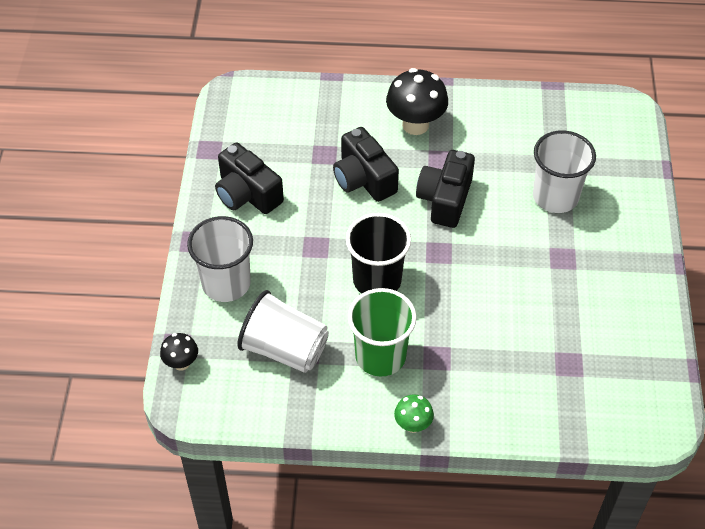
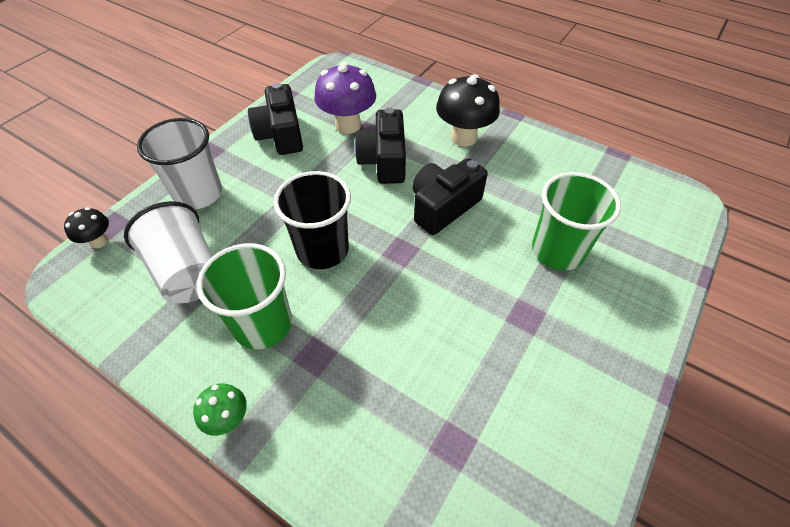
camera: 30 degrees right, 0 degrees up
white cup [533,130,596,213] -> green cup [532,172,621,270]
none -> purple mushroom [314,62,376,134]

